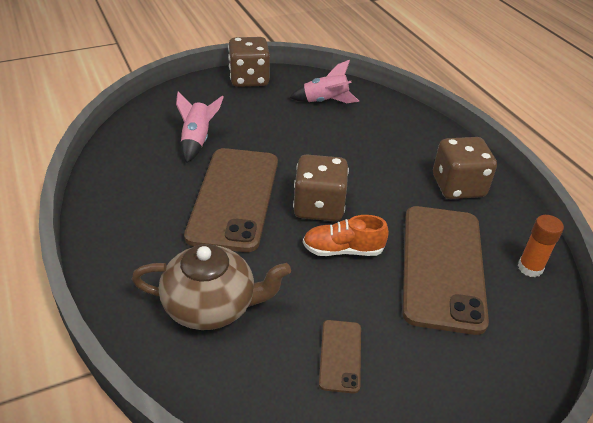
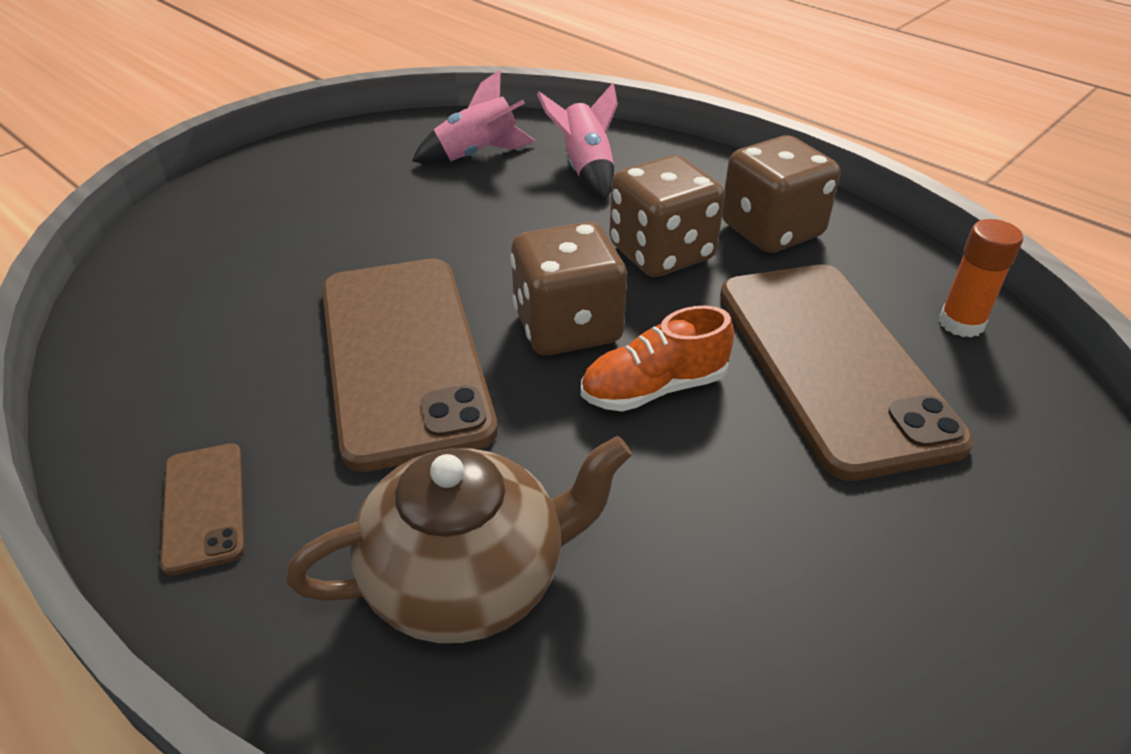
camera: 20 degrees left, 0 degrees up
pink rocket [176,91,224,163] -> pink rocket moved to [537,83,618,199]
brown dice [228,37,270,87] -> brown dice moved to [609,155,725,277]
brown phone [319,320,361,394] -> brown phone moved to [160,443,245,575]

